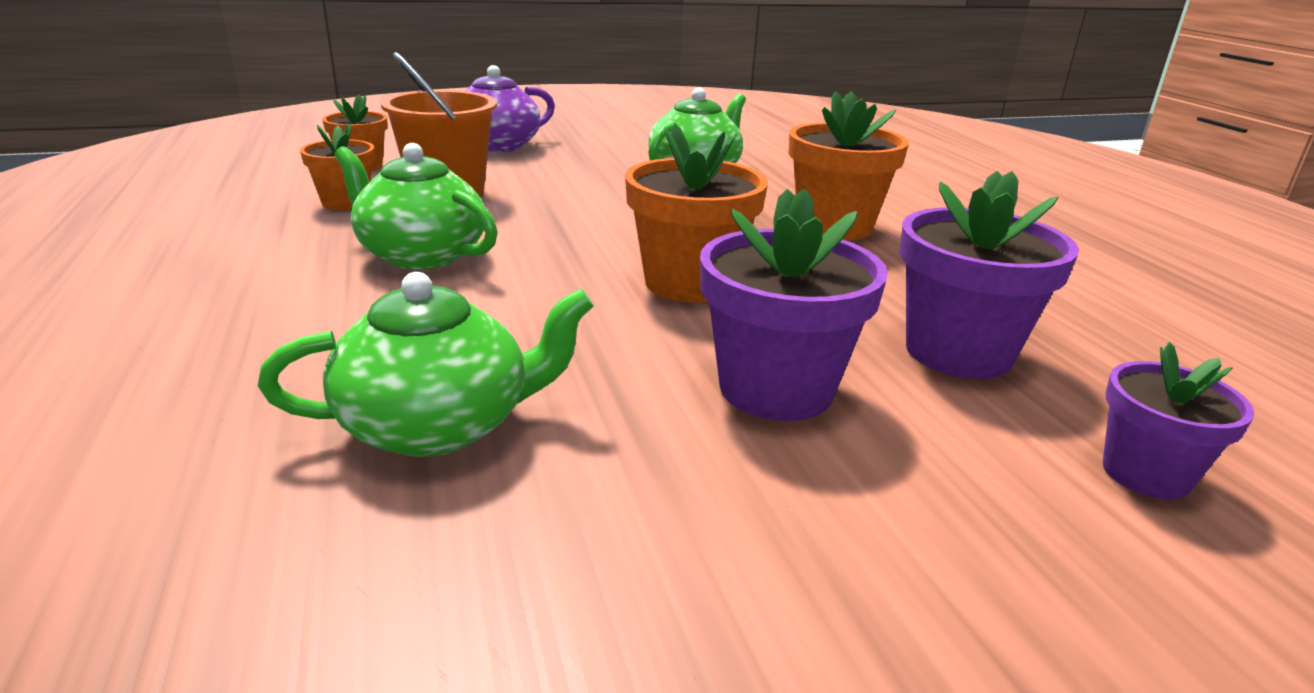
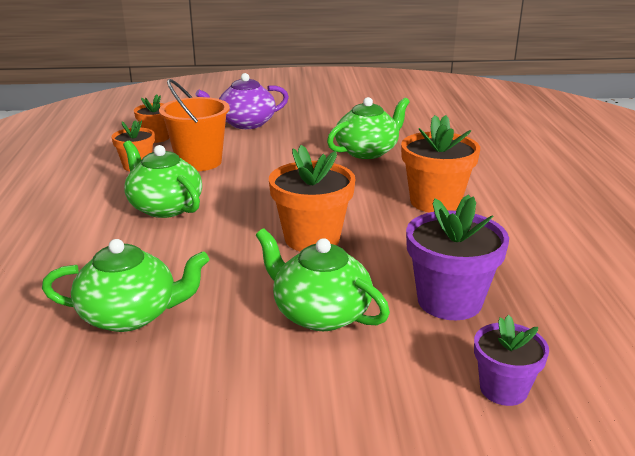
camera: 15 degrees right, 0 degrees up
purple flower pot [700,188,888,421] -> green teapot [256,228,390,331]

